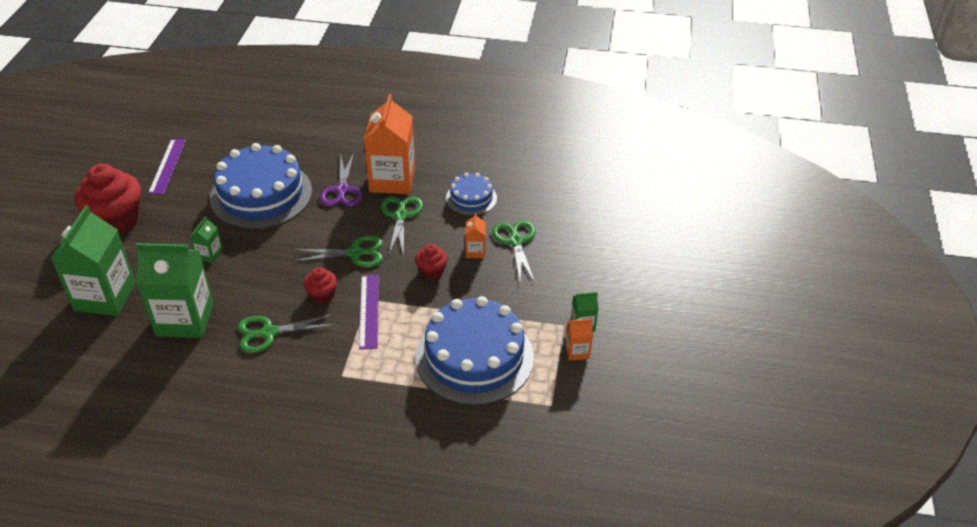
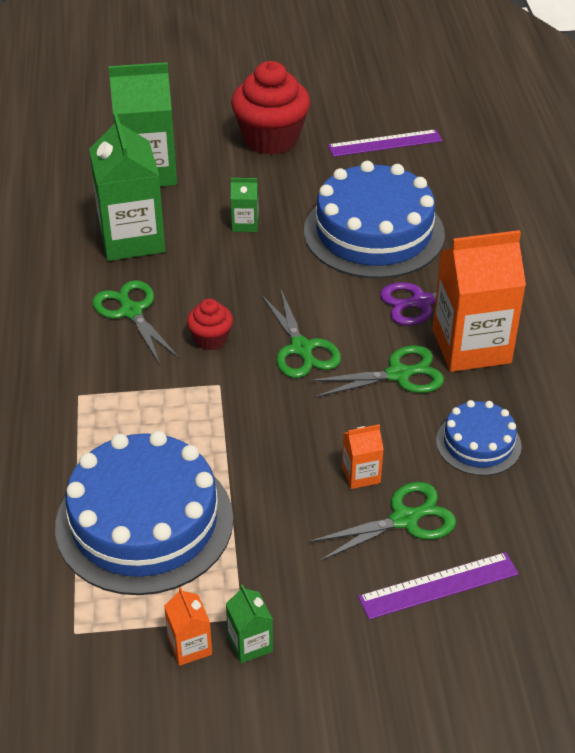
camera: 75 degrees right, 0 degrees up
purple ruler [359,275,379,350] -> purple ruler moved to [358,552,519,620]
red cupcake [415,244,448,280] -> none

